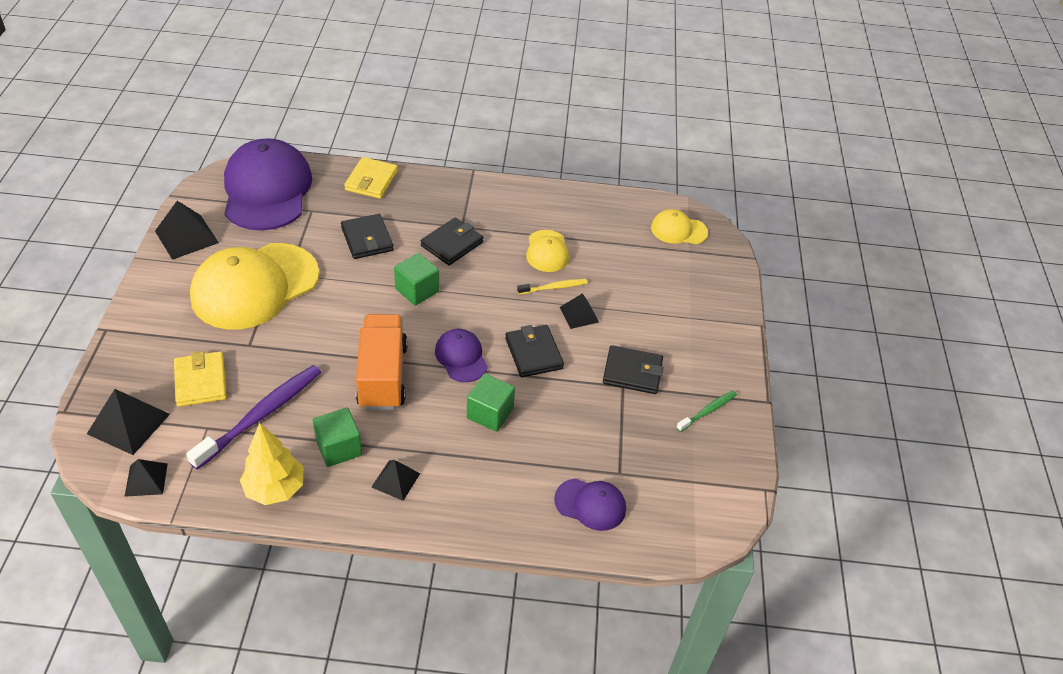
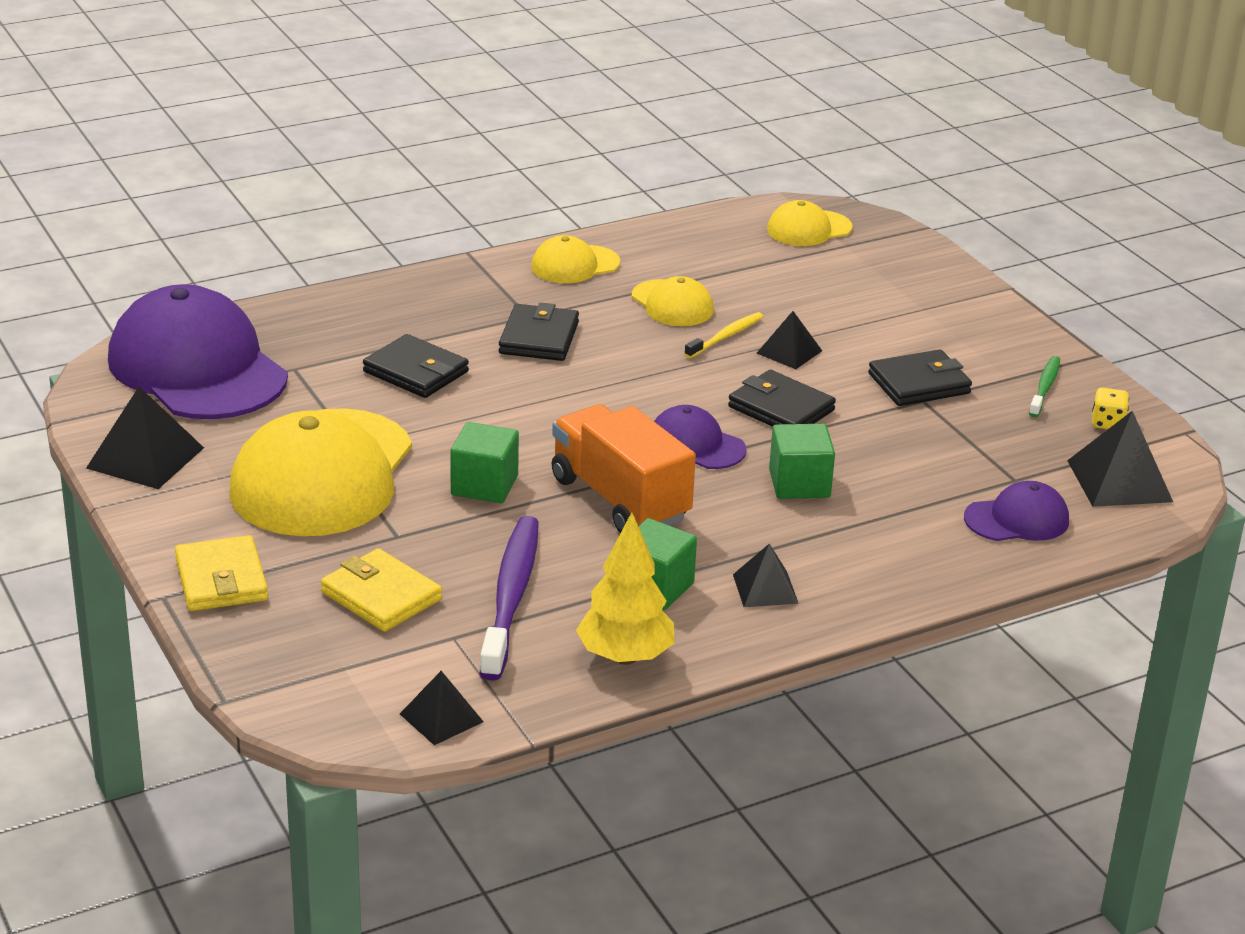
camera: 30 degrees left, 15 degrees down
black pyramid [87,389,170,455] -> black pyramid moved to [1067,411,1173,507]
yellow wallet [344,157,398,199] -> yellow wallet moved to [175,535,268,611]
green cube [394,253,439,306] -> green cube moved to [450,422,519,503]
none -> yellow cap [531,235,620,283]
none -> yellow dice [1092,388,1129,429]

